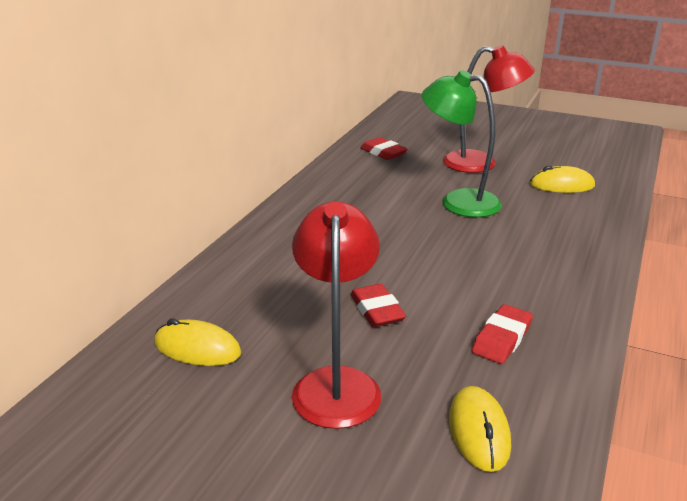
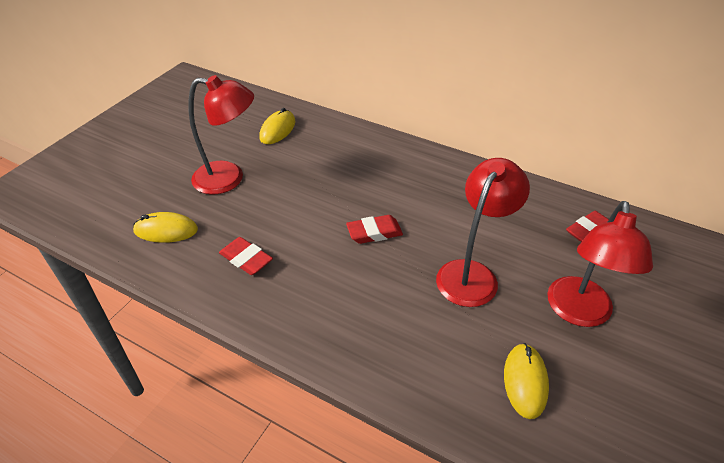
camera: 95 degrees right, 15 degrees up
red eraser [351,284,406,327] -> red eraser moved to [346,215,403,244]
green lamp [422,70,502,218] -> red lamp [436,158,530,307]

